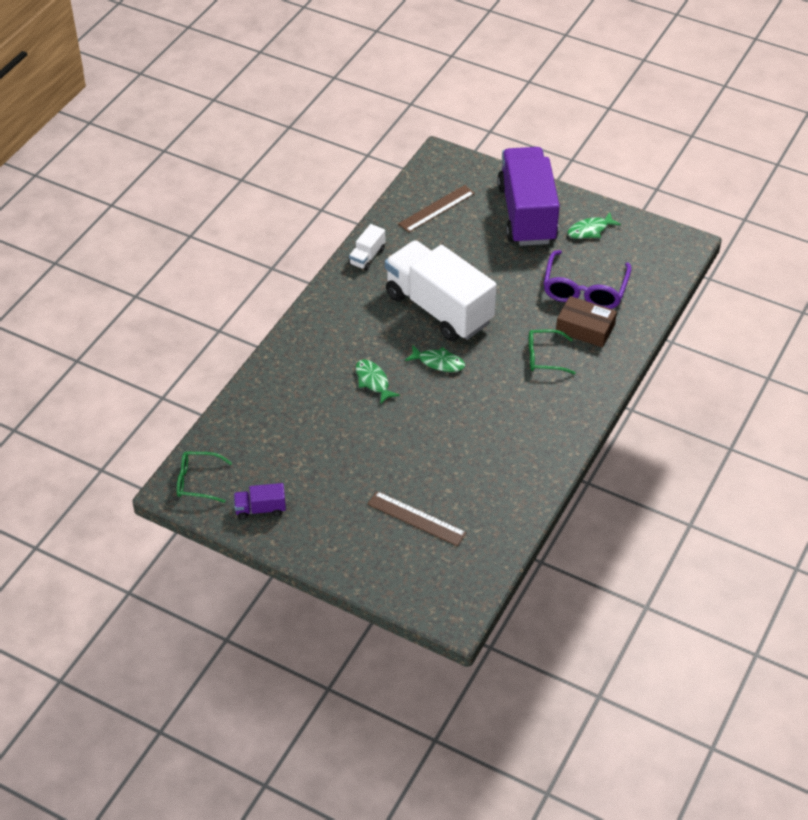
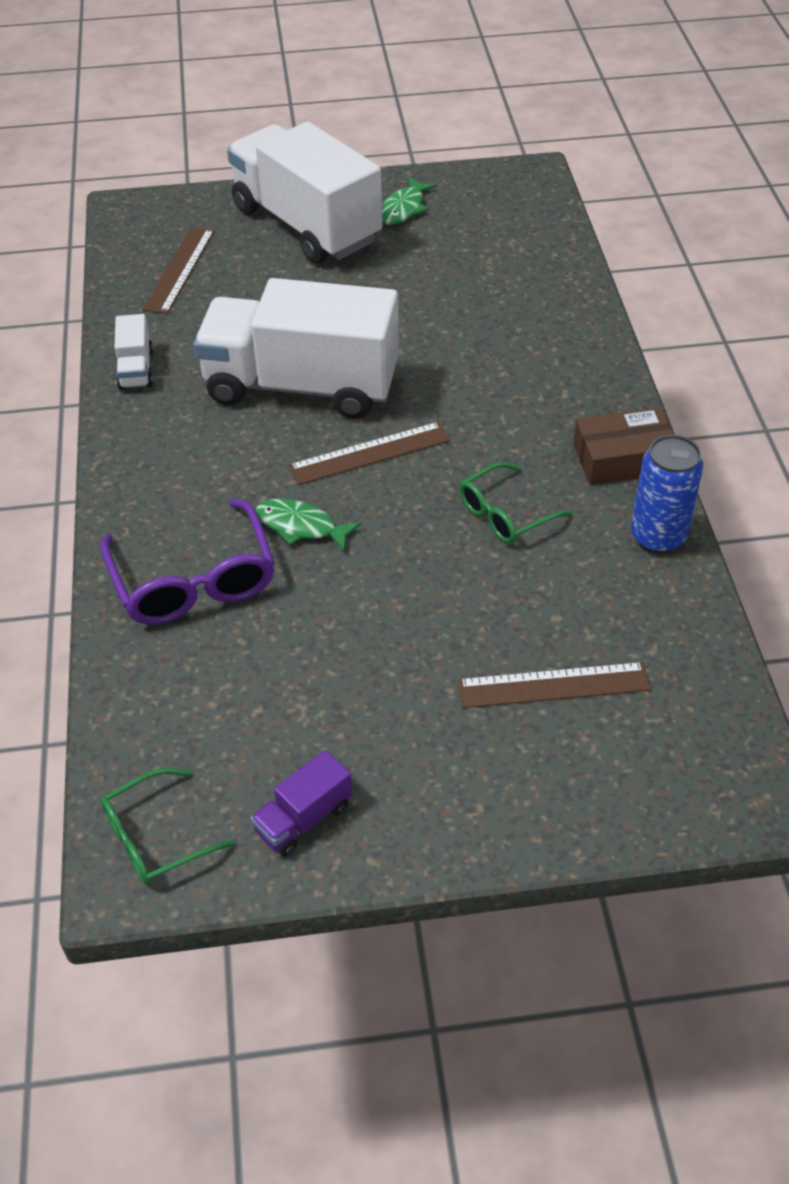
camera: 35 degrees left, 0 degrees up
green fish [405,345,465,372] -> brown ruler [288,422,450,485]
purple truck [497,147,560,246] -> white truck [227,122,383,264]
green glasses [529,330,576,374] -> green glasses moved to [459,462,573,543]
purple glasses [543,250,632,309] -> purple glasses moved to [100,499,275,624]
brown box [556,296,617,347] -> brown box moved to [573,407,674,485]
none -> blue can [631,435,704,553]

